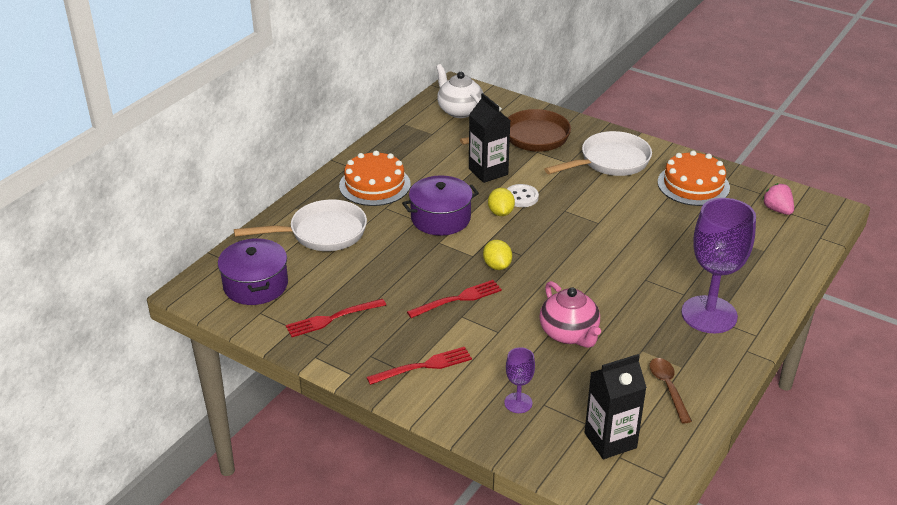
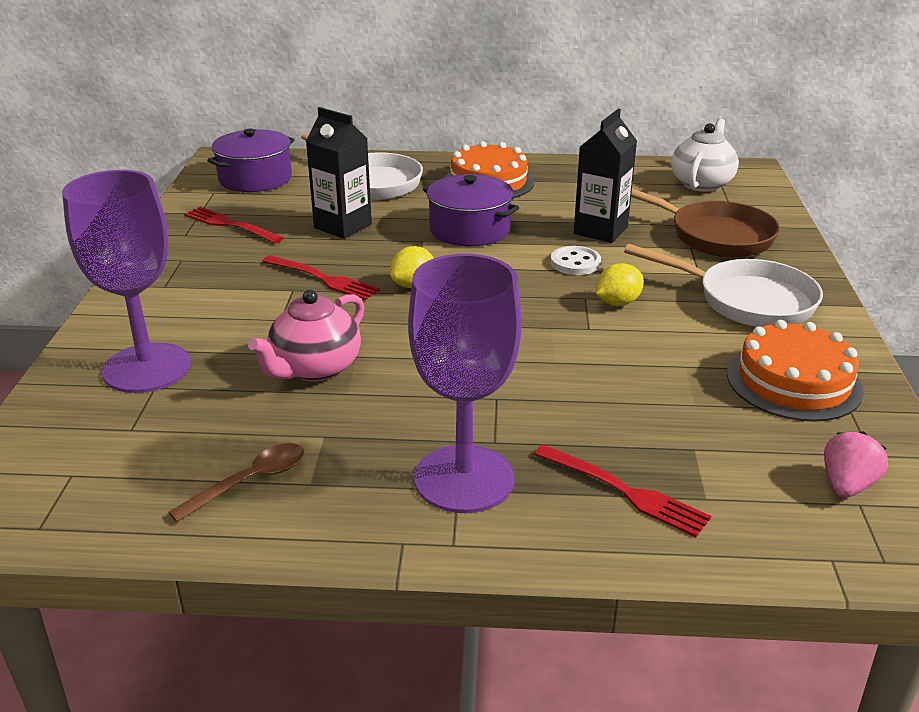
camera: 60 degrees right, 5 degrees down
red fork [366,347,472,385] -> red fork moved to [534,444,711,537]
yellow lemon [488,188,515,216] -> yellow lemon moved to [596,263,644,306]
purple goblet [504,347,535,413] -> purple goblet [62,170,191,393], size x2.15
black carton [585,354,647,459] -> black carton moved to [306,107,372,239]

